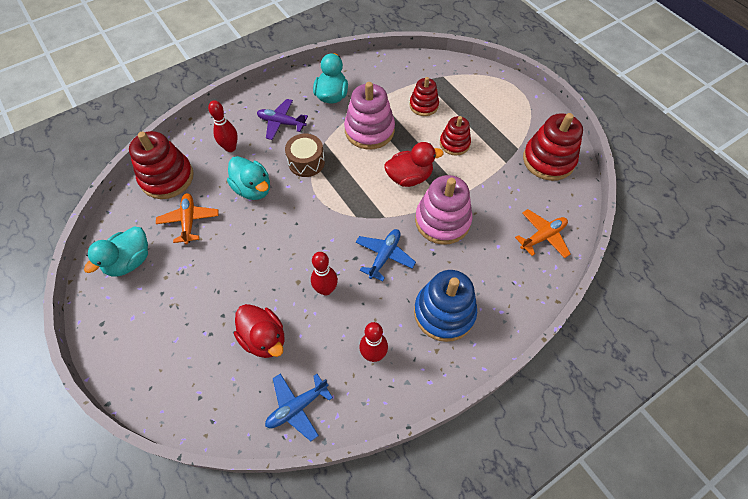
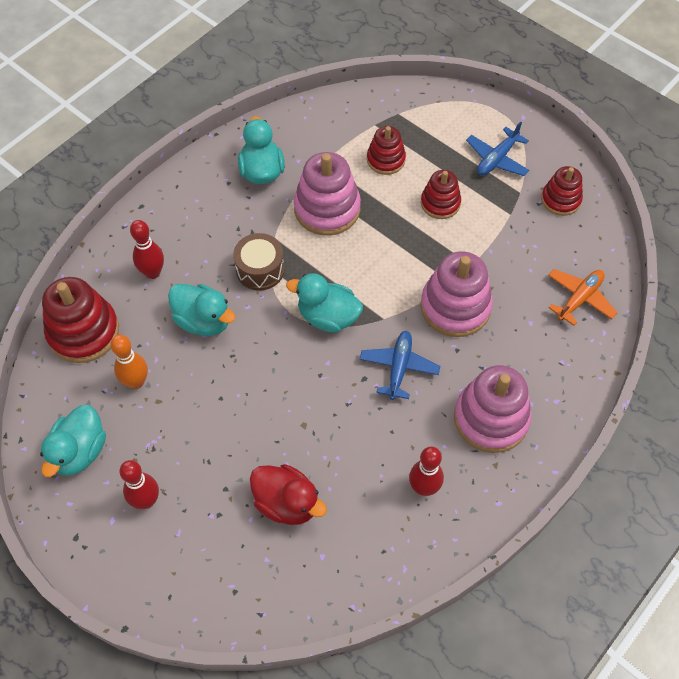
camera: 15 degrees left, 0 degrees up
orange plane [156,193,218,244] -> orange bowling pin [110,335,148,389]
purple plane [257,99,308,140] -> none
blue plane [265,373,333,441] -> blue plane moved to [466,122,529,176]
red bowling pin [311,252,338,296] -> red bowling pin moved to [119,460,159,509]
red duck [384,142,444,187] -> none
blue stacking toy [414,270,477,342] -> pink stacking toy [454,365,532,453]
red stacking toy [523,113,583,181] -> red stacking toy [541,166,583,216], size x0.60
none -> turquoise duck [286,273,363,332]

